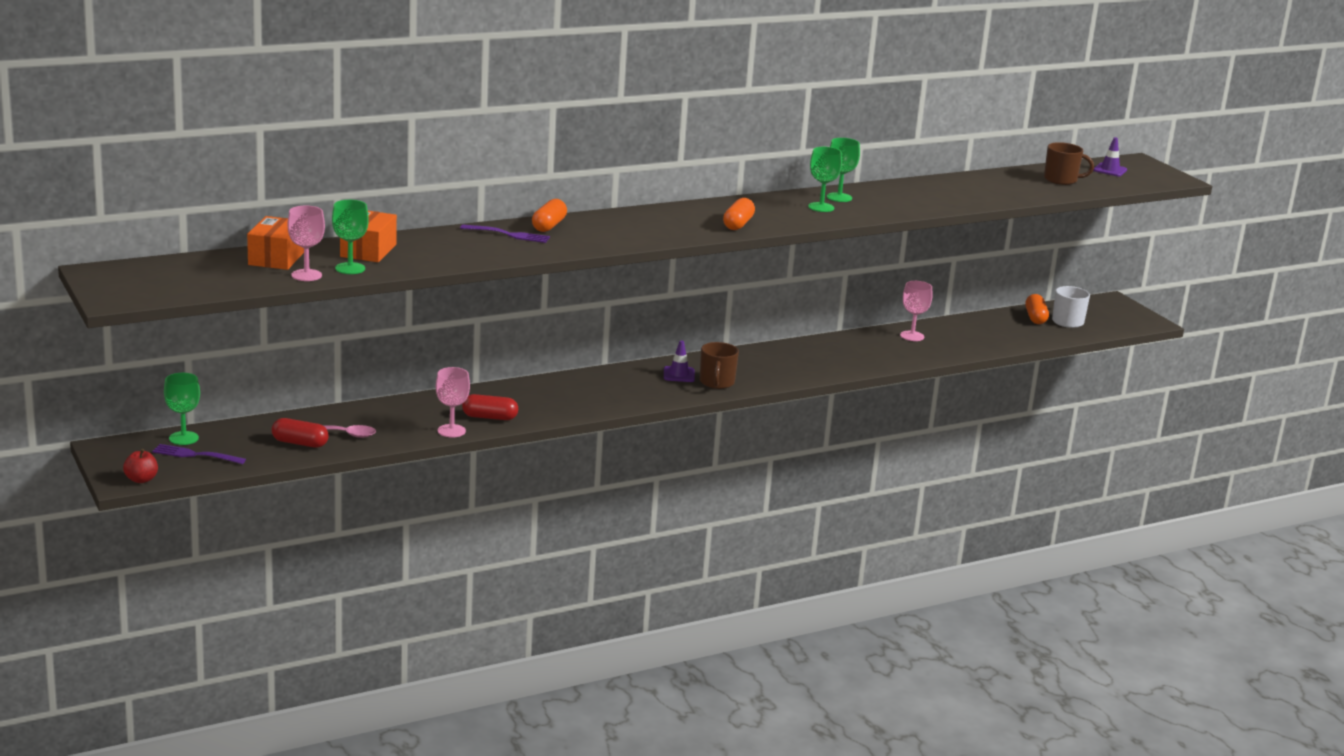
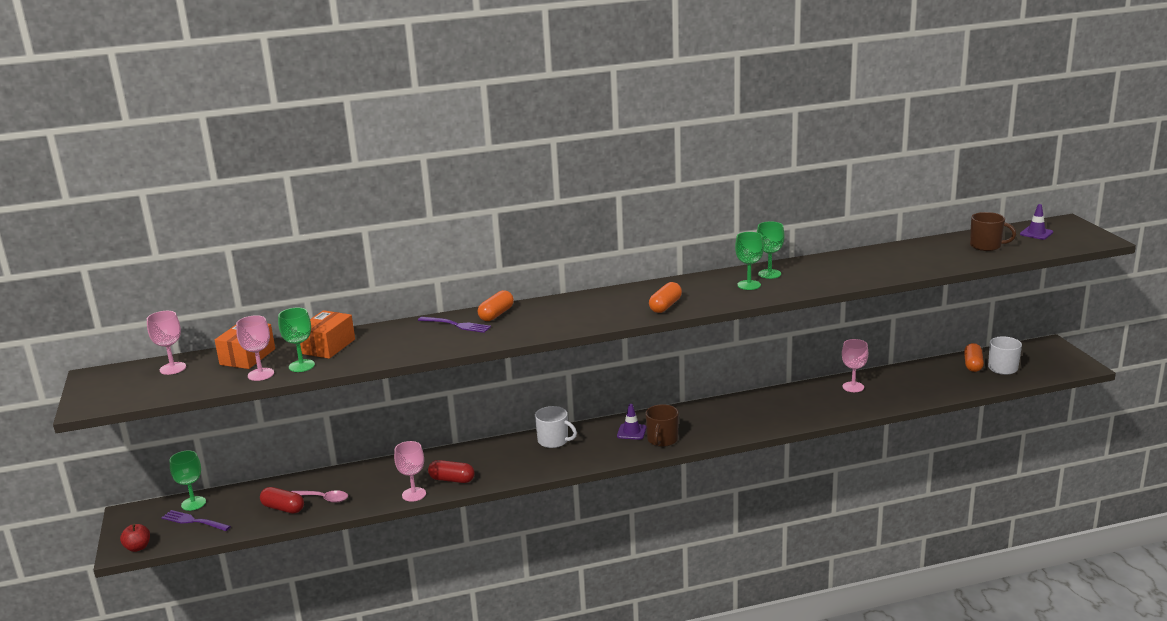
camera: 15 degrees right, 0 degrees up
none -> pink goblet [147,311,186,375]
none -> white mug [535,406,577,448]

